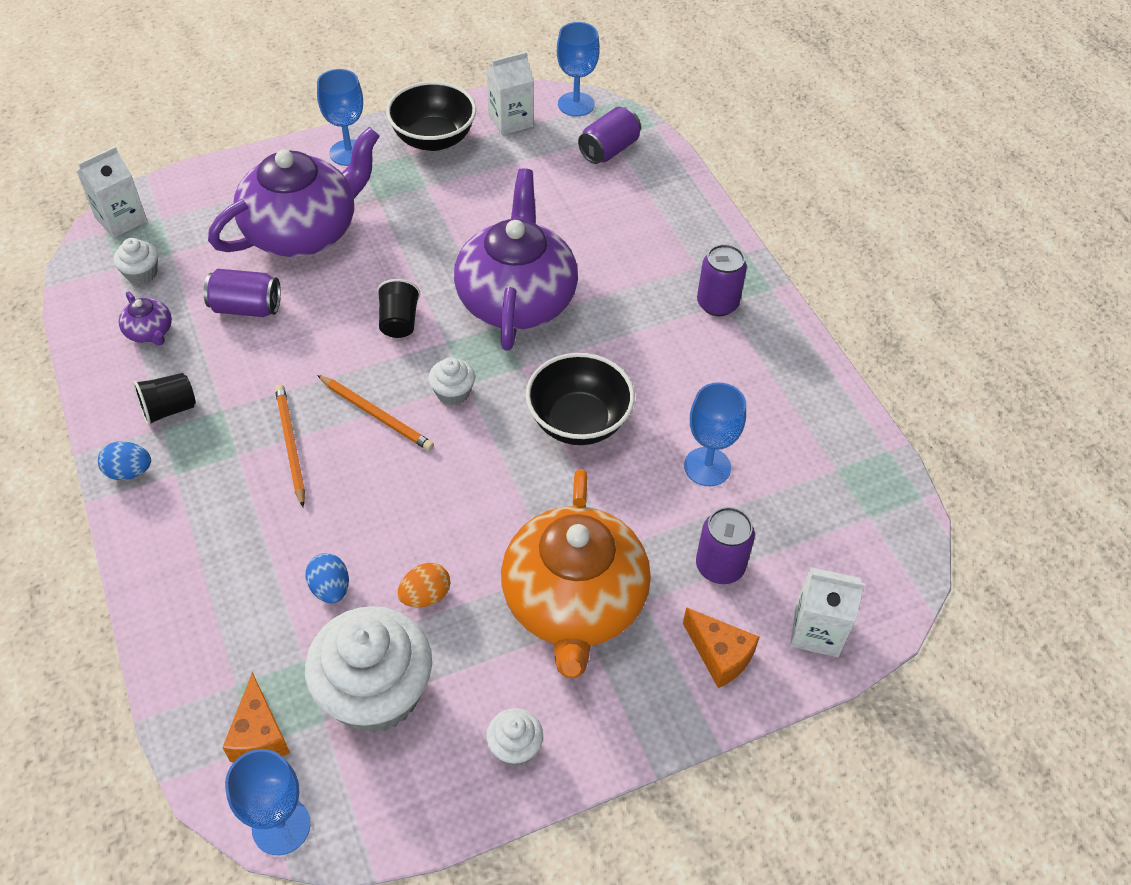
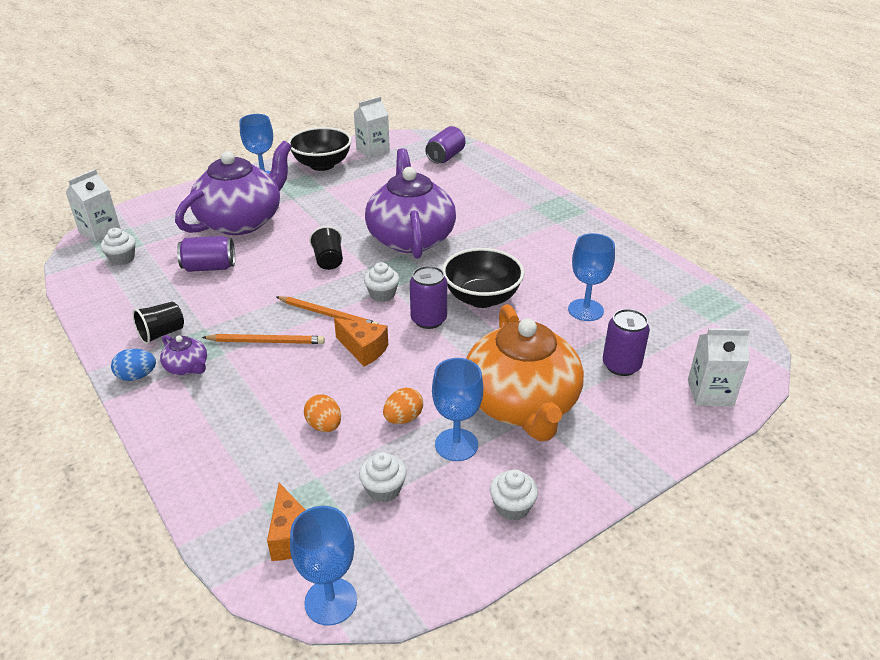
camera: 10 degrees left, 15 degrees down
purple teapot [119,291,172,345] -> purple teapot moved to [160,335,207,375]
orange pencil [275,384,305,507] -> orange pencil turned 120 degrees clockwise [202,334,325,344]
blue egg [305,553,349,603] -> orange egg [304,394,341,432]
white cupcake [305,606,432,733] -> white cupcake [359,452,406,502], size x0.45
blue goblet [557,22,600,116] -> blue goblet moved to [432,358,483,461]
orange cheese [683,607,760,688] -> orange cheese moved to [334,318,388,366]
purple can [697,244,747,316] -> purple can moved to [410,266,447,329]

